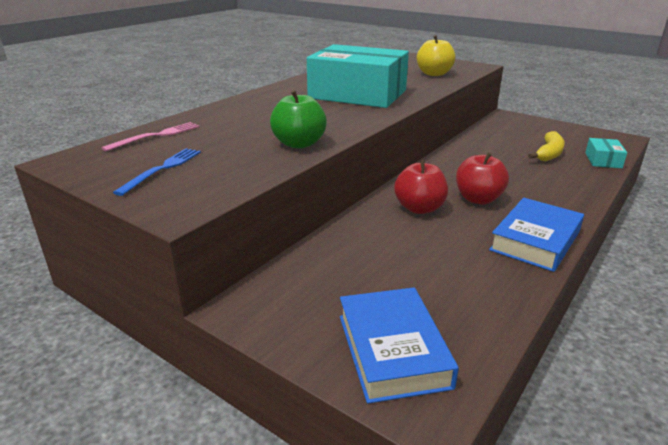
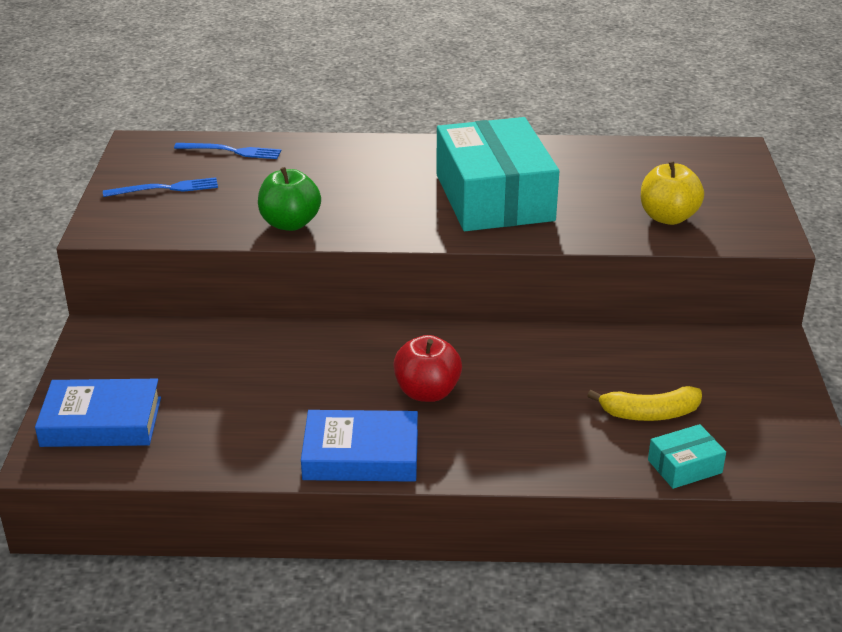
camera: 55 degrees right, 5 degrees up
pink fork [102,122,199,151] -> blue fork [174,143,281,159]
blue book [340,288,459,404] -> blue book turned 45 degrees clockwise [35,379,161,447]
red apple [394,160,448,214] -> none

